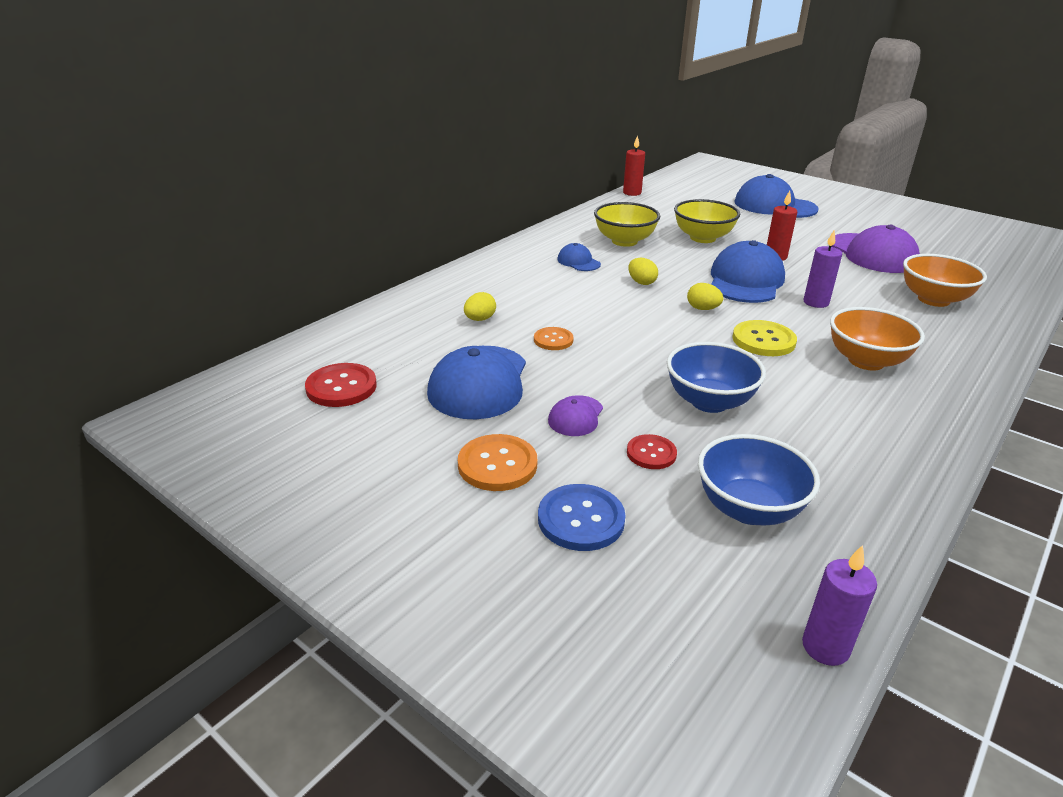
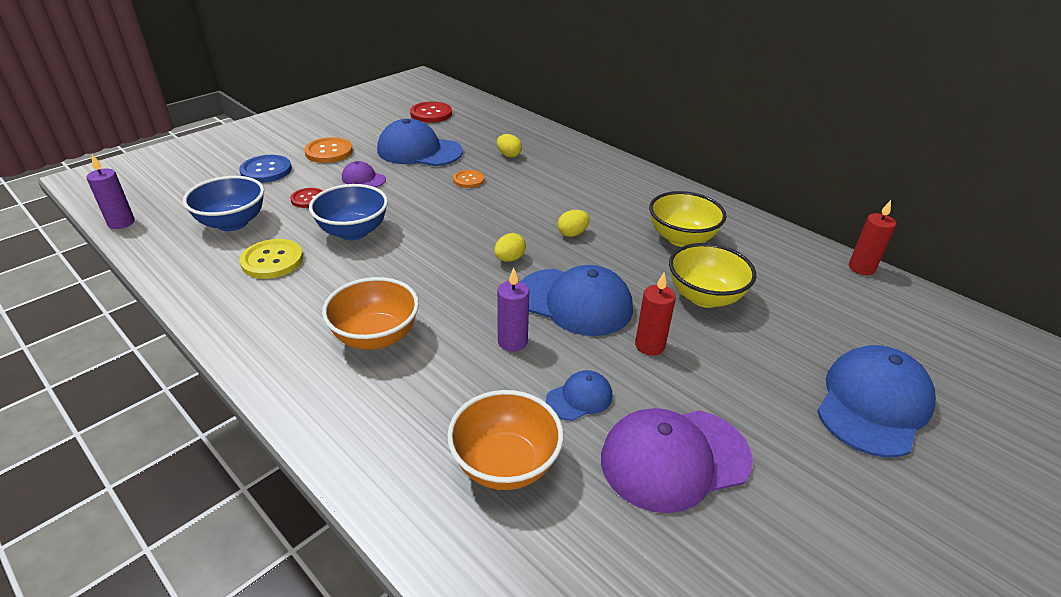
camera: 95 degrees right, 5 degrees up
blue cap [557,243,601,271] -> blue cap moved to [546,370,612,421]
yellow button [732,320,797,356] -> yellow button moved to [239,239,303,279]

